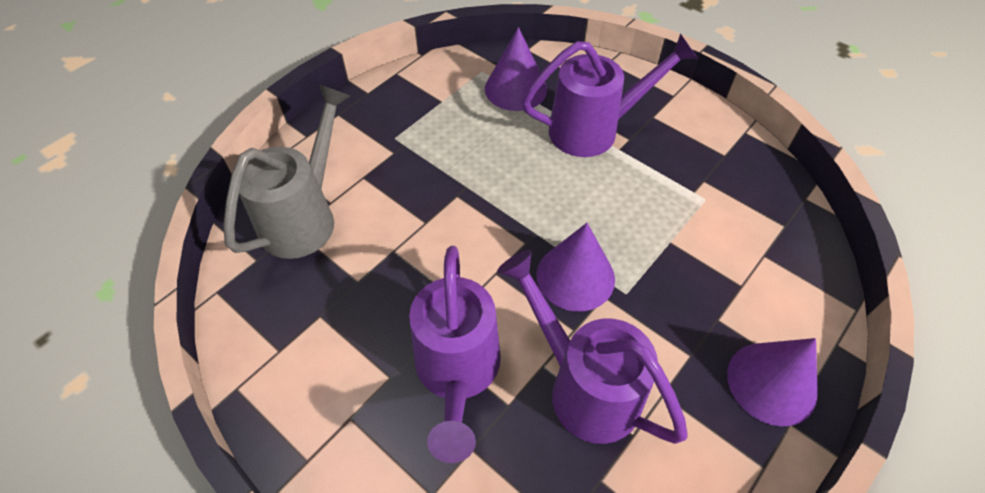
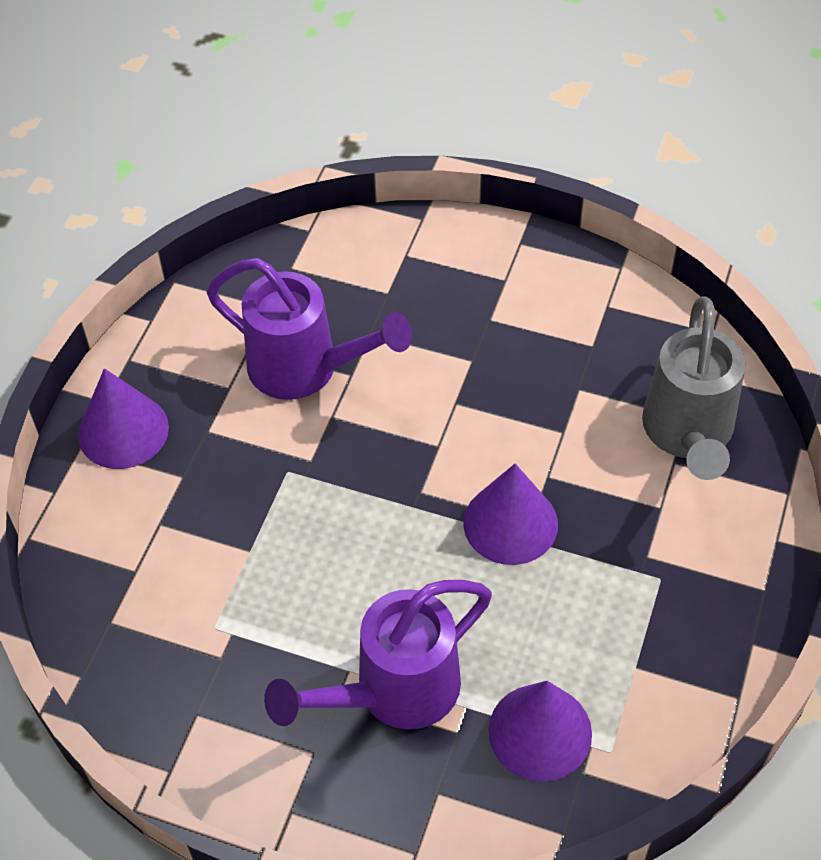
camera: 160 degrees right, 0 degrees up
purple watering can [409,246,501,463] -> none
purple cone [536,223,615,312] -> purple cone moved to [463,464,558,565]

